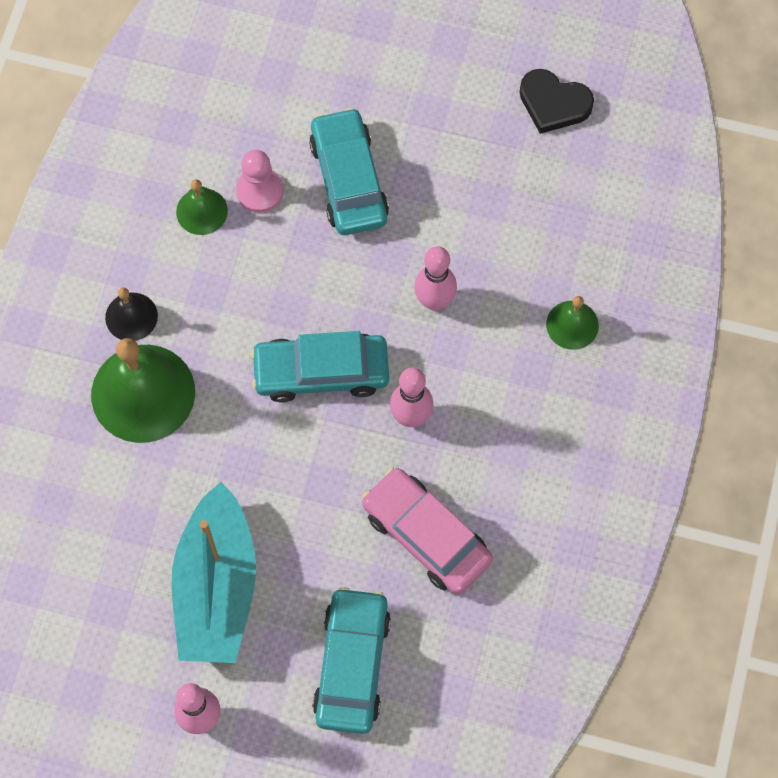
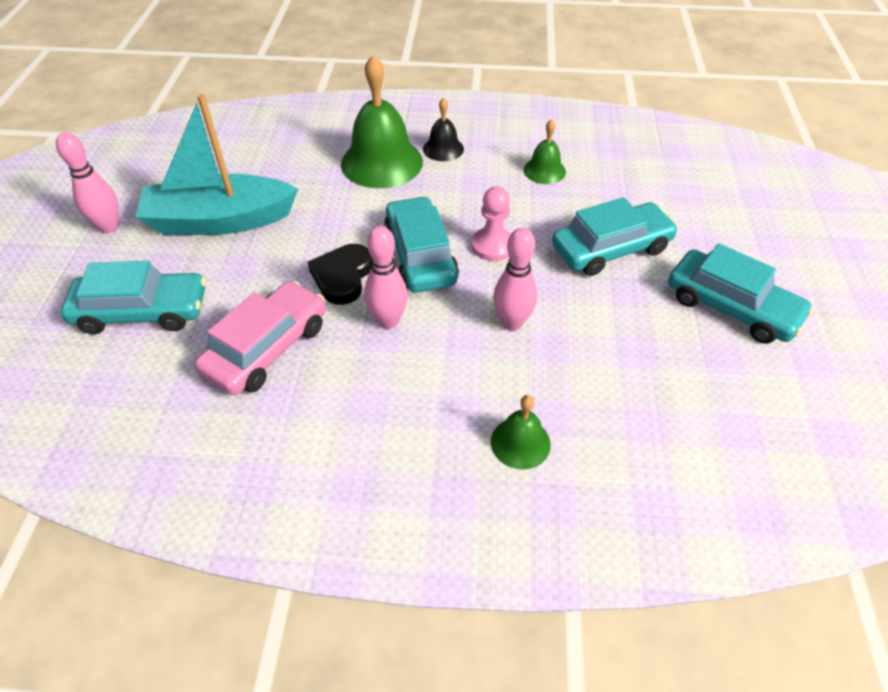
camera: 80 degrees right, 20 degrees down
pink pawn [236,150,283,213] -> pink pawn moved to [471,186,511,261]
black heart [520,69,594,134] -> black heart moved to [308,244,372,305]
none -> turquoise car [668,243,814,344]

